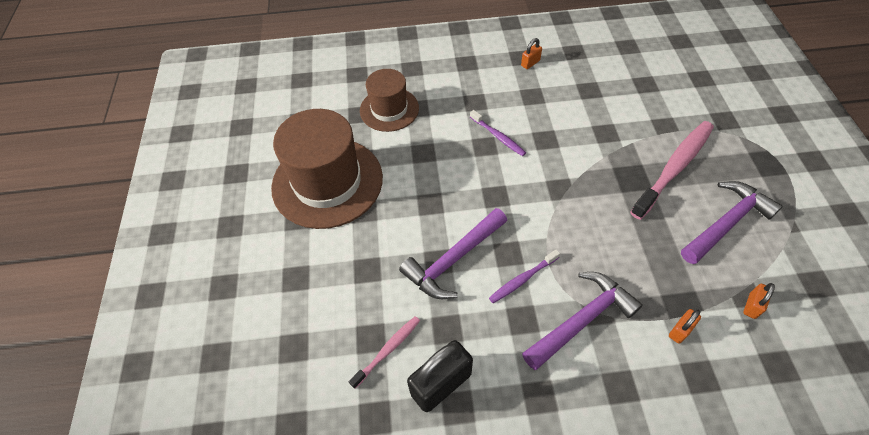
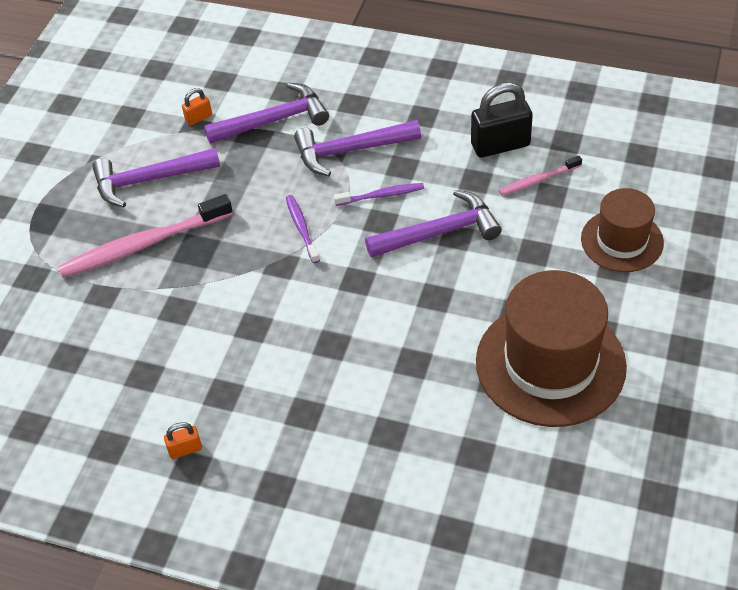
camera: 155 degrees left, 5 degrees down
brown hat [360,69,419,132] -> brown hat moved to [581,188,664,272]
purple toothbrush [470,110,526,156] -> purple toothbrush moved to [286,195,320,263]
orange padlock [669,309,701,344] -> purple hammer [204,83,329,144]

